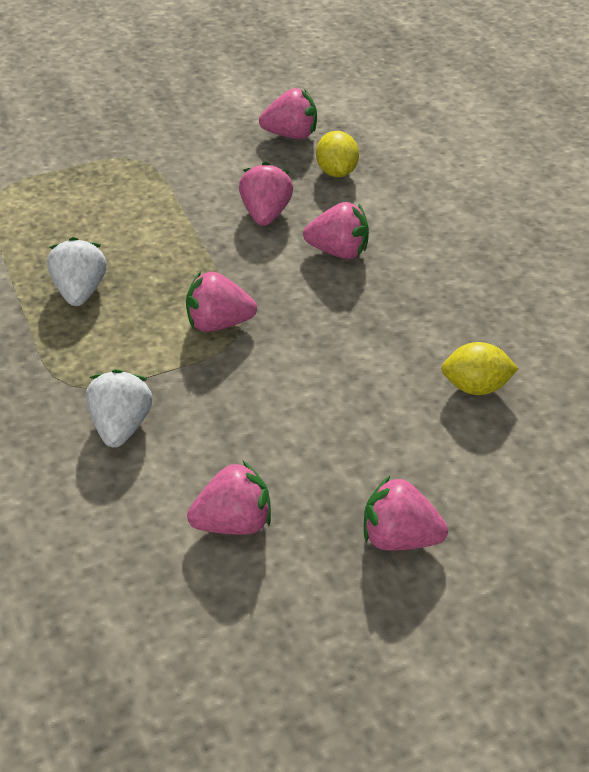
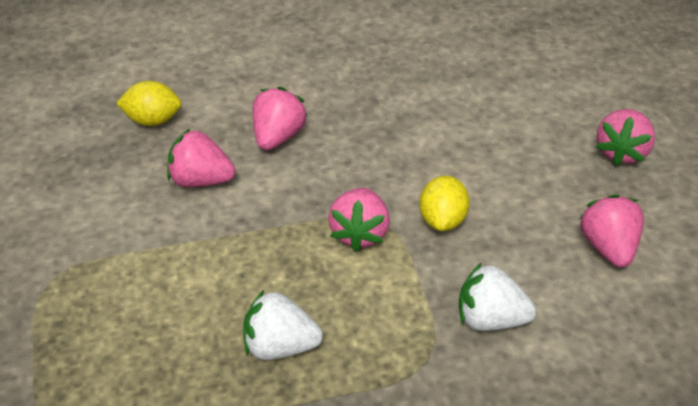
camera: 80 degrees left, 0 degrees up
pink strawberry [259,88,317,139] -> none
yellow lemon [441,342,519,395] -> yellow lemon moved to [419,176,470,231]

